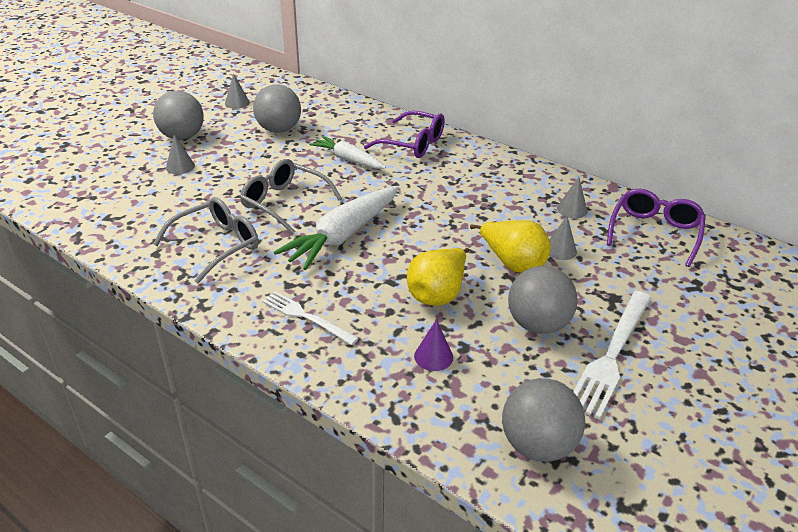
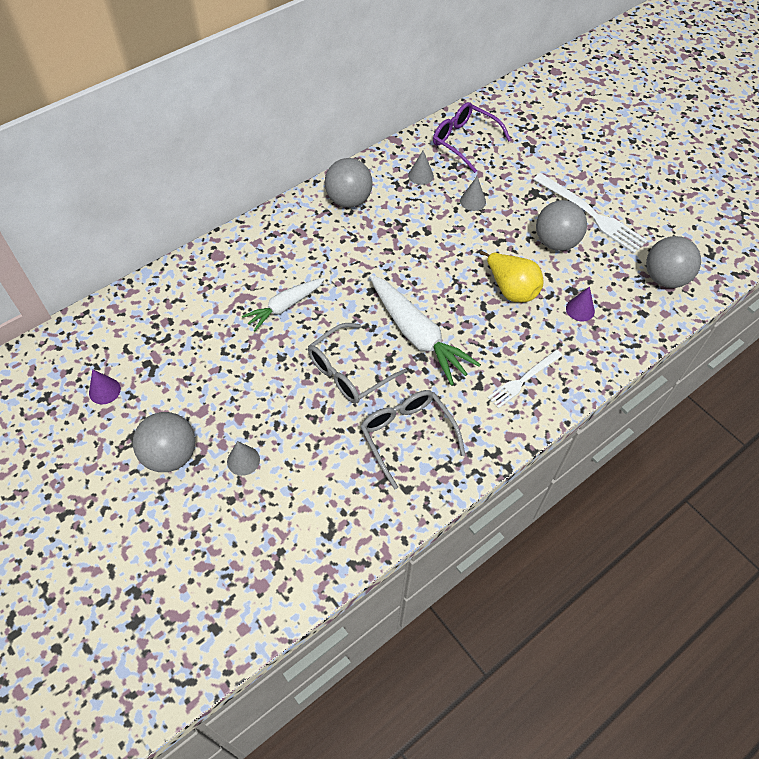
camera: 75 degrees left, 20 degrees up
grey cone [225,73,250,109] -> purple cone [89,369,121,404]
grey ball [253,84,301,133] -> grey ball moved to [325,158,373,208]
purple glasses [364,111,445,158] -> none
yellow pear [470,220,551,273] -> none

